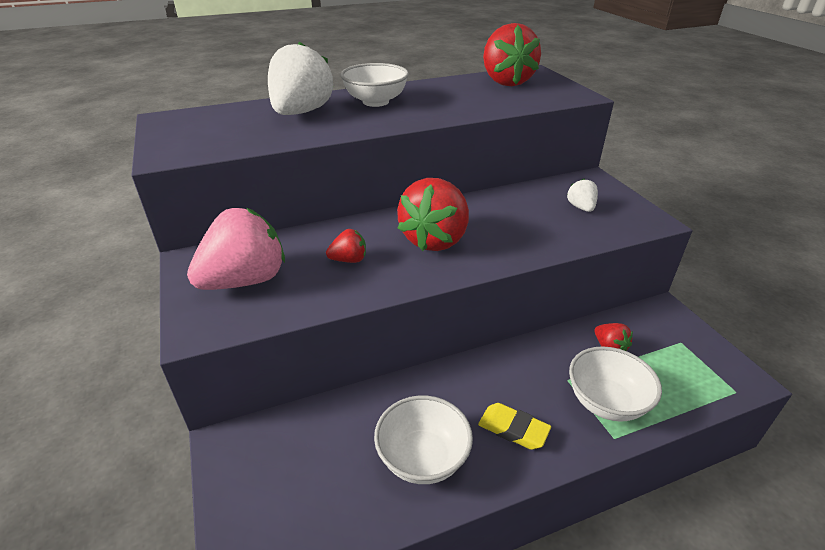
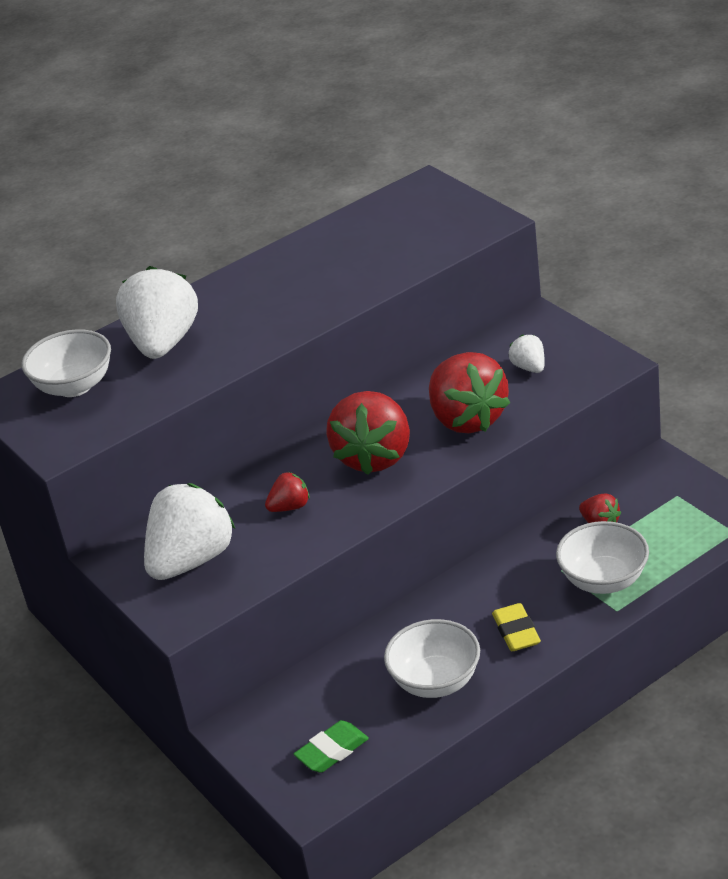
camera: 10 degrees left, 0 degrees up
pink strawberry [187,208,285,290] -> white strawberry [144,483,235,580]
white bowl [340,63,409,107] -> white bowl moved to [22,329,111,397]
yellow eraser [478,403,551,450] -> yellow eraser turned 60 degrees clockwise [492,603,541,651]
red strawberry [483,23,541,86] -> red strawberry moved to [429,352,510,433]
none -> green eraser [294,720,369,773]

